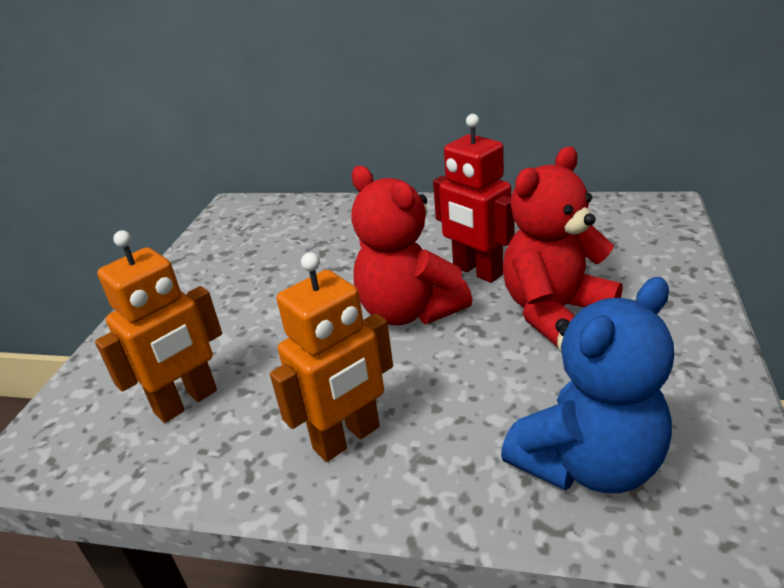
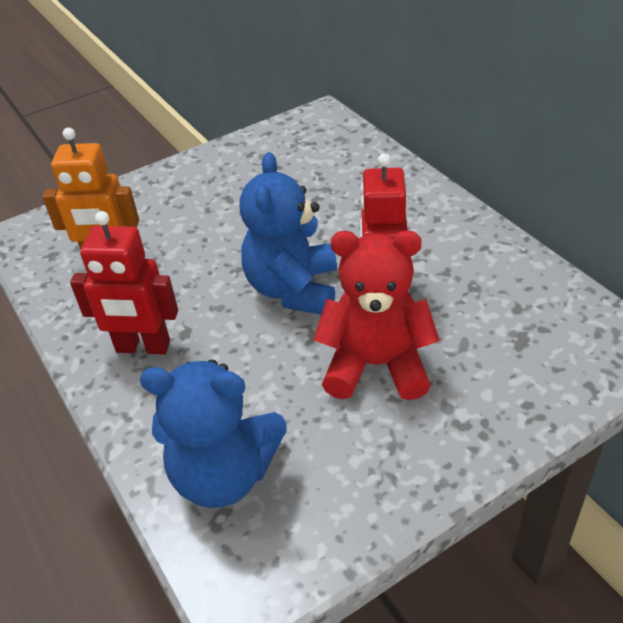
camera: 45 degrees right, 10 degrees up
orange robot [270,252,393,462] -> red robot [70,211,178,355]
red teddy bear [351,166,472,325] -> blue teddy bear [240,152,337,315]

